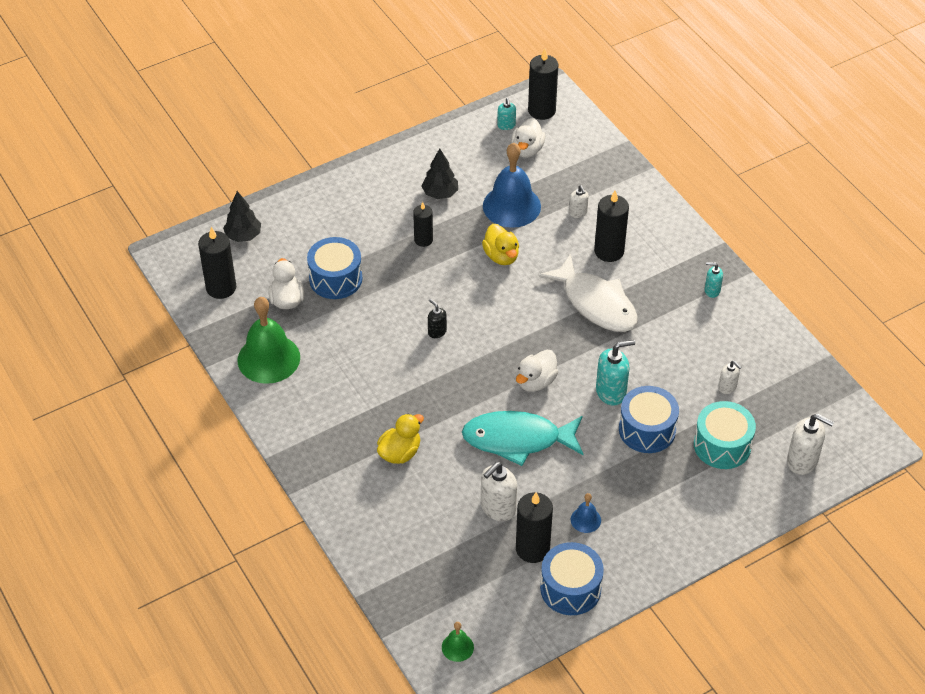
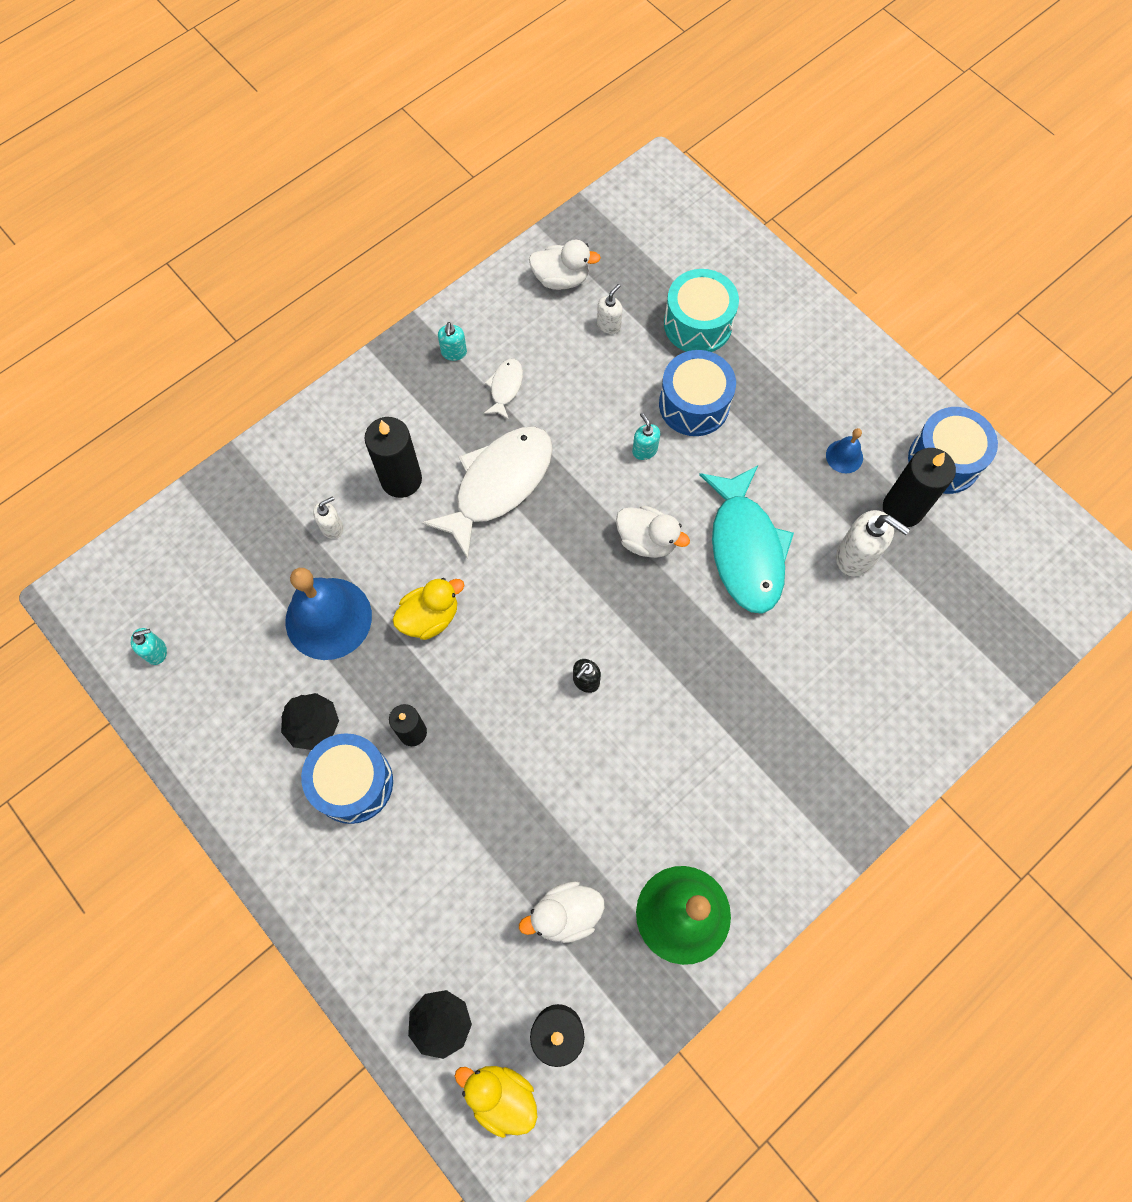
camera: 100 degrees left, 20 degrees up
blue drum [307,237,362,299] -> blue drum moved to [301,733,393,824]
yellow duck [377,413,424,464] -> yellow duck moved to [455,1066,537,1138]
green bell [442,622,474,662] -> none
white duck [511,118,545,158] -> white duck moved to [529,240,601,290]
black candle [528,49,558,120] -> none
turquoise soap dispenser [596,340,635,406] -> turquoise soap dispenser [632,412,660,460], size x0.57
white soap dispenser [787,414,834,475] -> none
none -> white fish [483,359,523,420]

